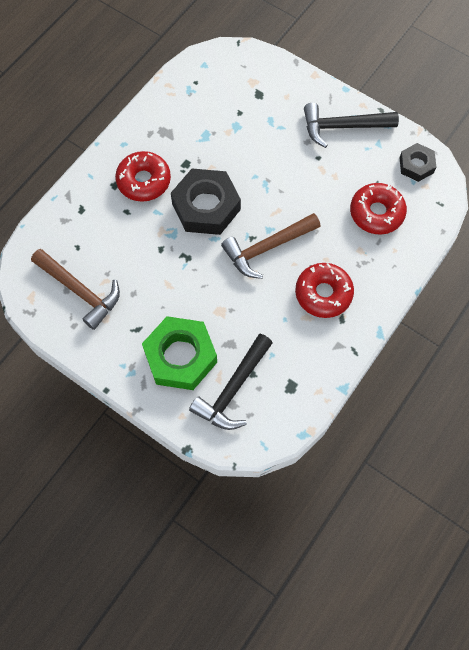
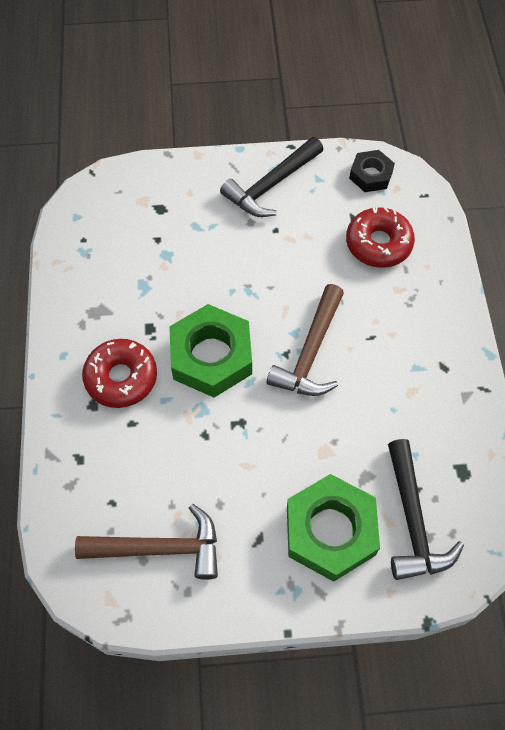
camera: 40 degrees left, 5 degrees down
black nut [171,169,241,235] -> green nut [169,304,252,398]
red donut [295,263,354,318] -> none

